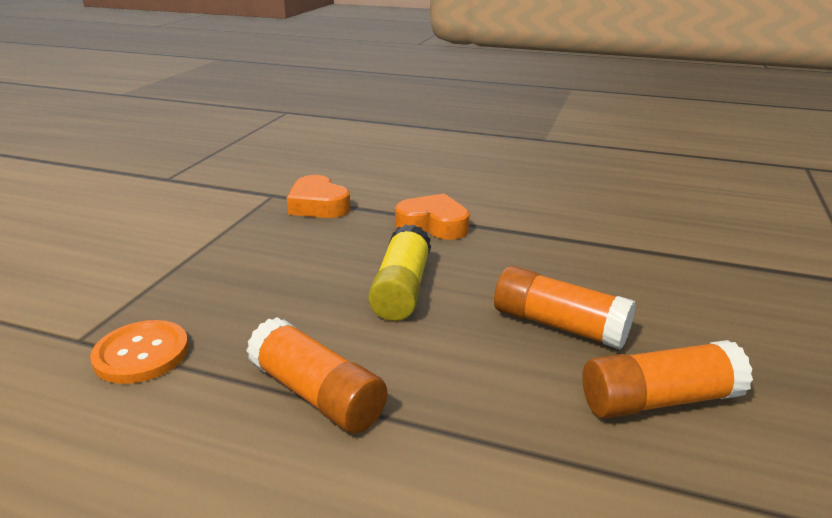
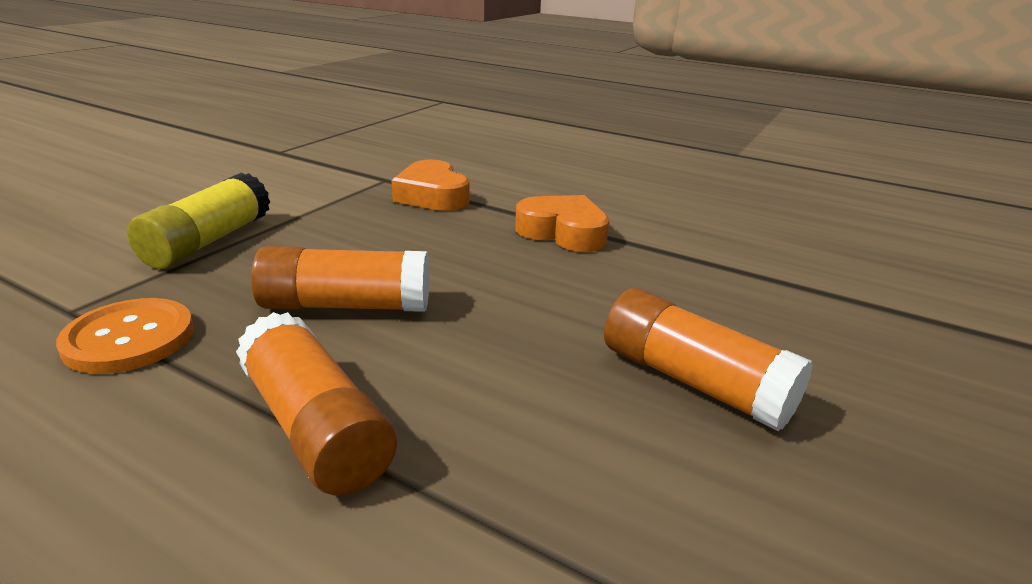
camera: 10 degrees right, 0 degrees up
yellow glue stick [368,224,431,321] -> yellow glue stick moved to [127,173,270,269]
orange glue stick [582,340,753,419] -> orange glue stick moved to [251,246,429,312]

